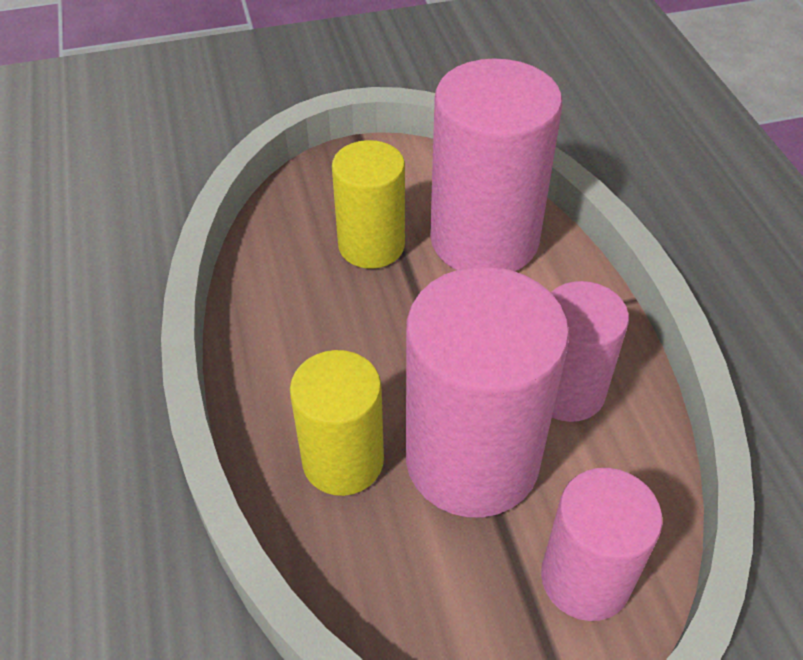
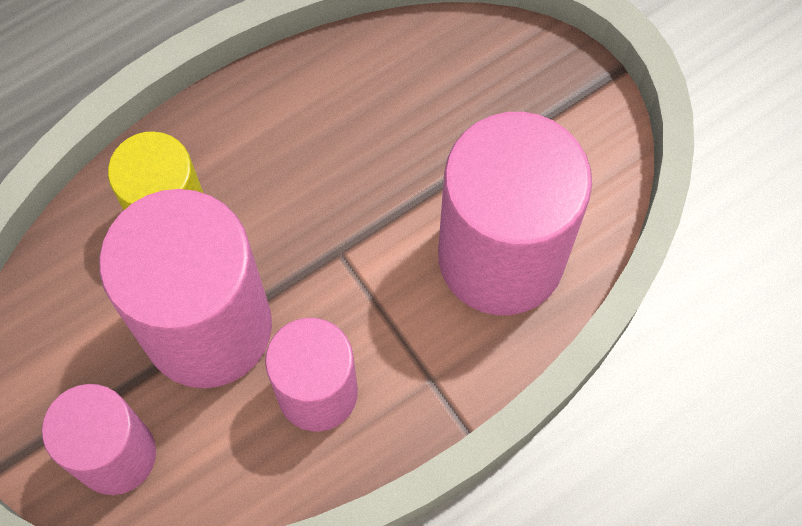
camera: 70 degrees right, 20 degrees up
yellow cylinder [332,140,405,269] -> none

